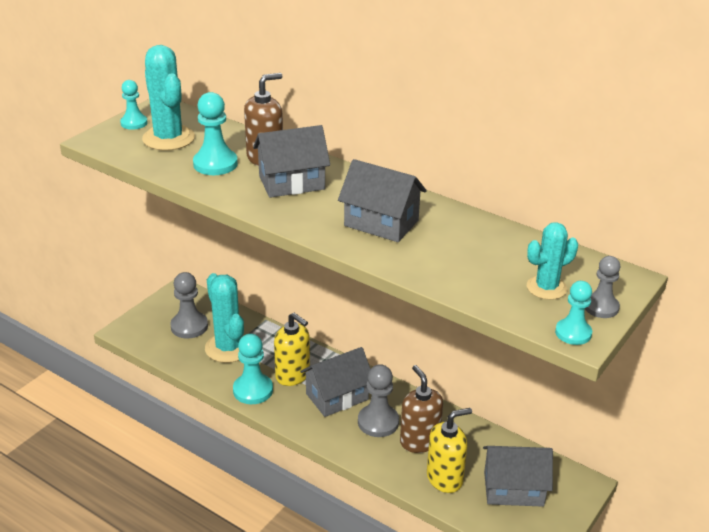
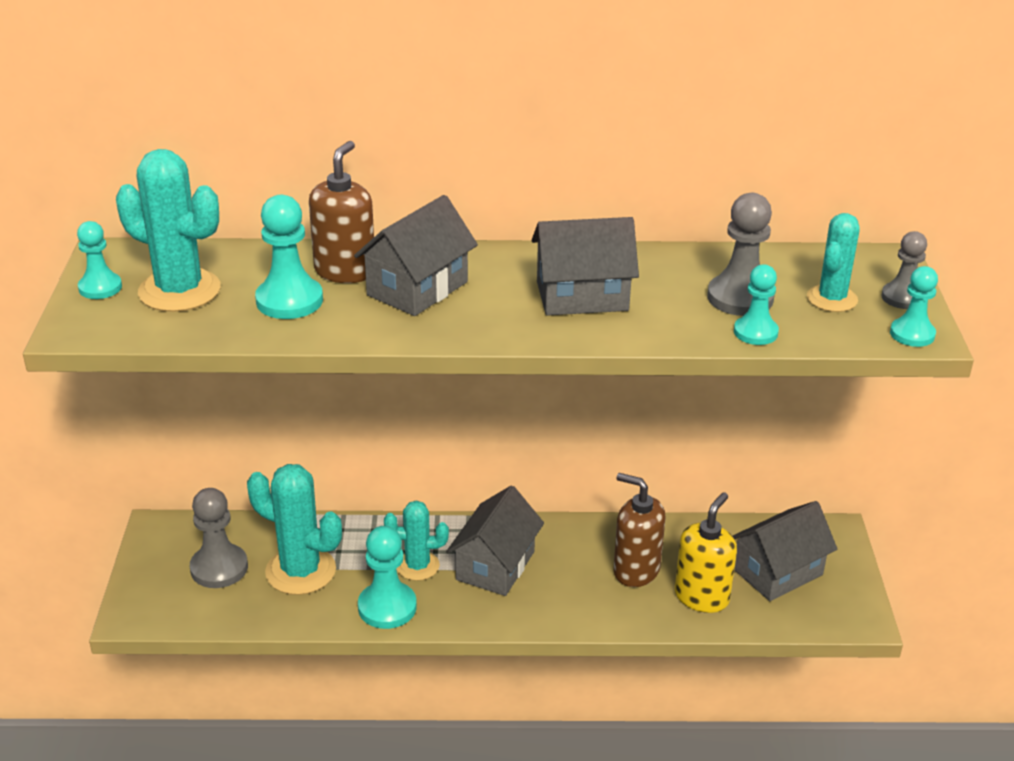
camera: 35 degrees left, 0 degrees up
yellow soap dispenser [274,313,310,386] -> turquoise cactus [384,501,449,581]
grey pawn [358,364,399,437] -> grey pawn moved to [707,193,775,316]
none -> turquoise pawn [734,264,779,345]

